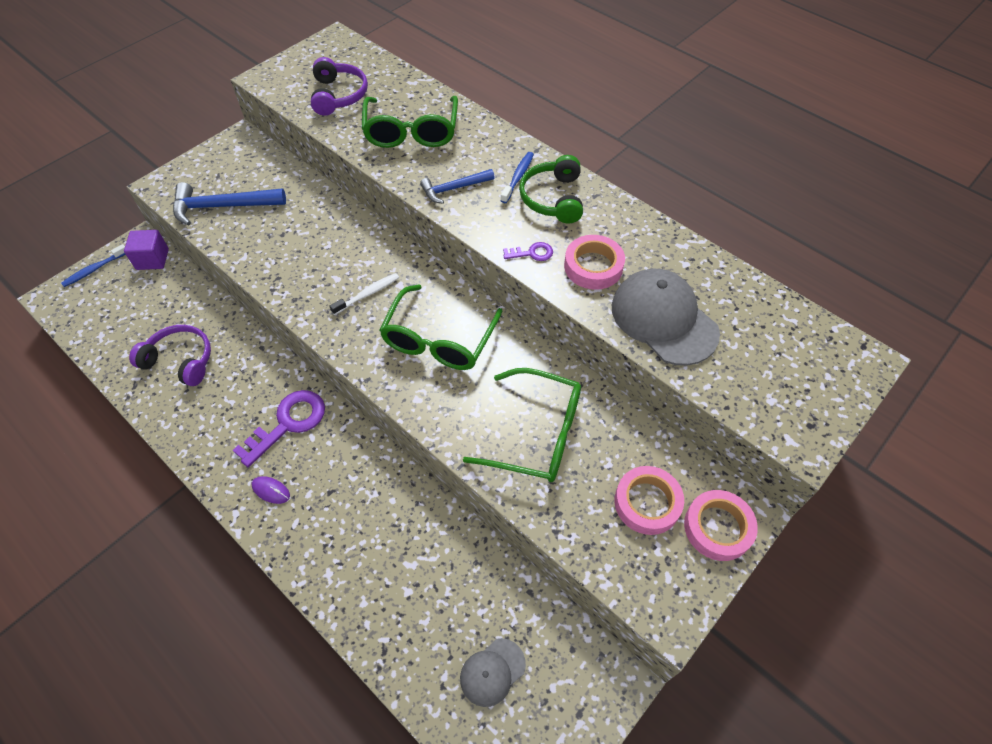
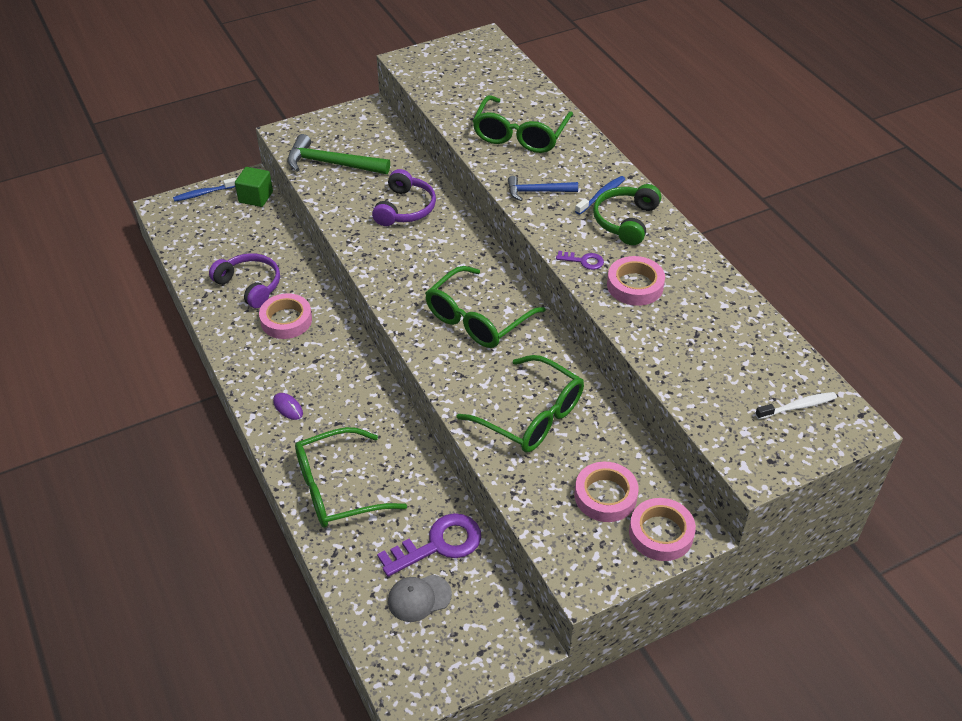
camera: 20 degrees right, 10 degrees down
purple cube [124,230,169,270] -> green cube [235,167,273,207]
blue hammer [173,182,286,225] -> green hammer [287,134,390,174]
purple key [233,390,325,467] -> purple key moved to [377,513,481,577]
purple headphones [311,57,368,116] -> purple headphones moved to [372,169,436,226]
white toothbrush [329,273,399,315] -> white toothbrush moved to [755,392,837,420]
grey cap [612,269,720,366] -> none
none -> pink tape [259,293,312,339]
none -> green glasses [295,427,407,528]

